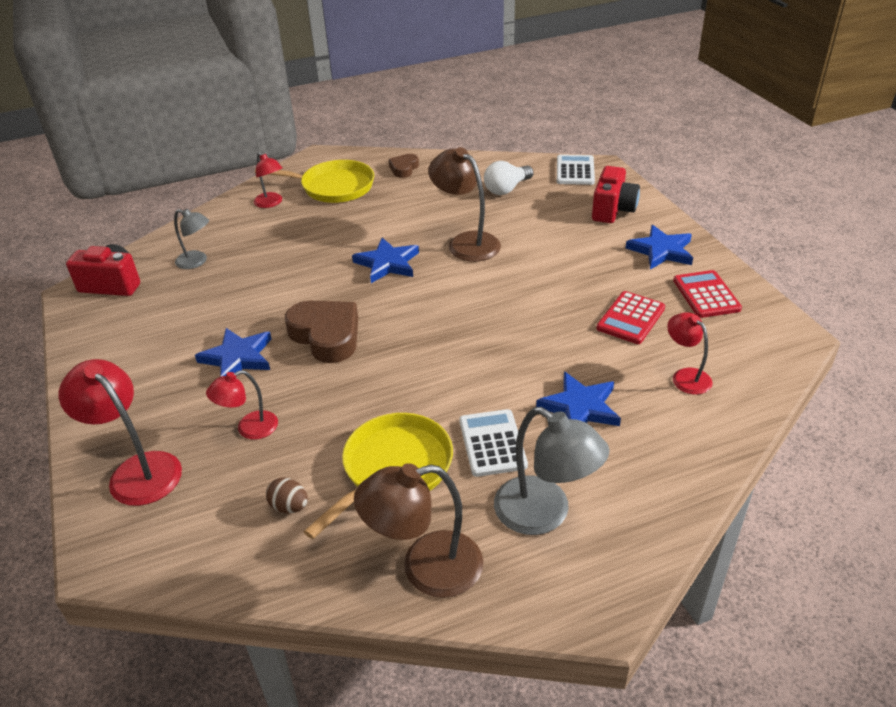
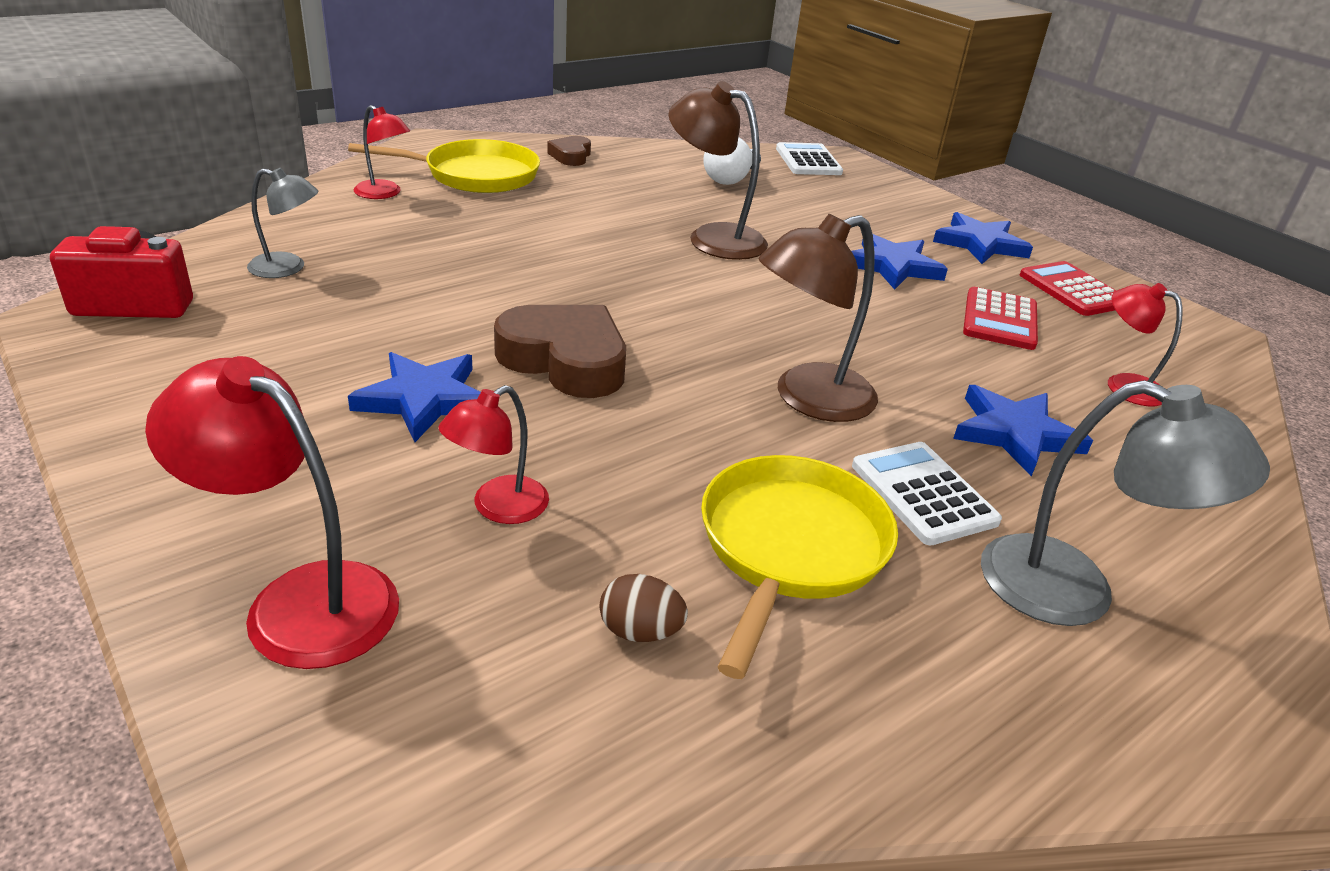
camera: 20 degrees left, 5 degrees down
blue star [352,238,419,283] -> blue star moved to [851,234,948,290]
brown lamp [354,463,483,598] -> brown lamp moved to [758,214,878,422]
red camera [592,166,640,223] -> none

